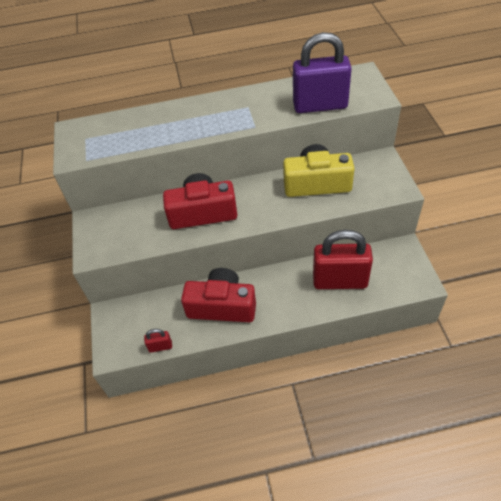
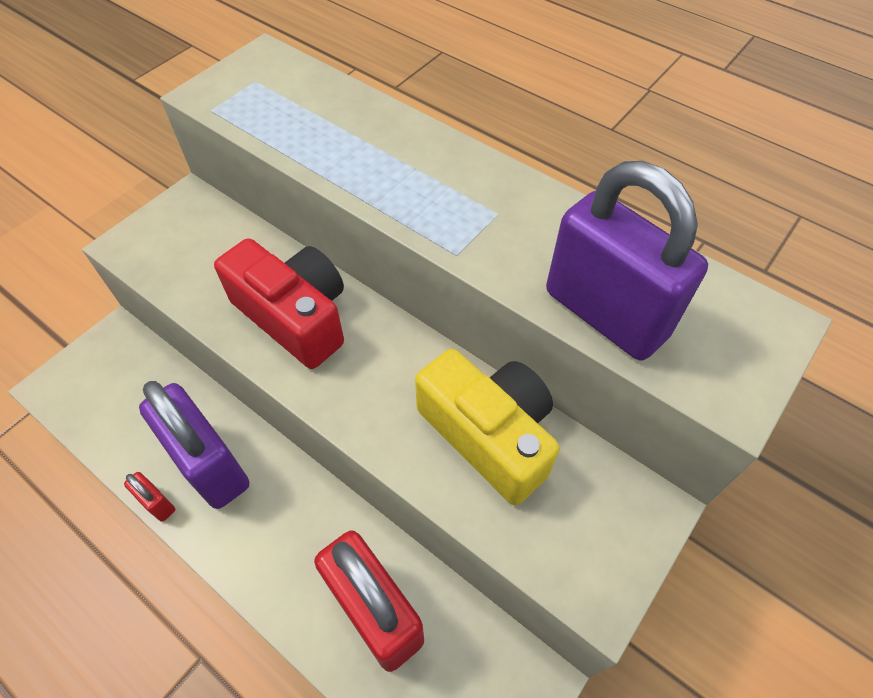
camera: 45 degrees right, 5 degrees up
red padlock [144,329,172,353] -> red padlock moved to [124,472,175,522]
red camera [181,268,256,322] -> purple padlock [139,381,249,509]

